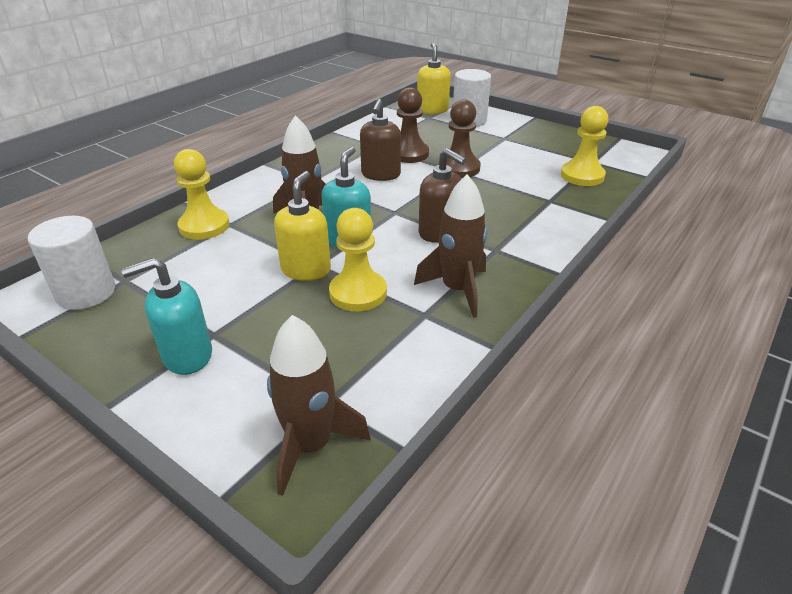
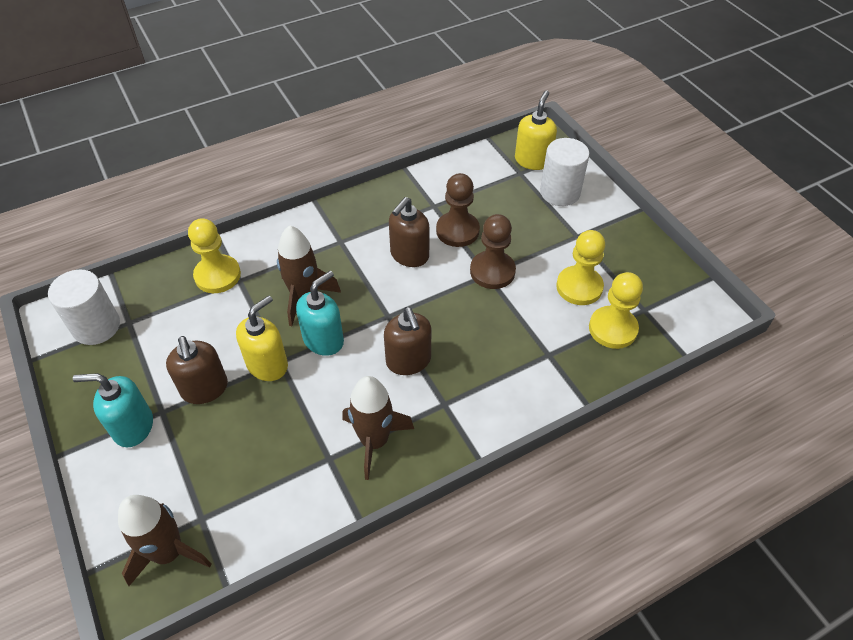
camera: 25 degrees right, 15 degrees up
yellow pawn [329,208,387,311] -> yellow pawn moved to [556,230,605,305]
none -> brown soap dispenser [166,336,228,404]

